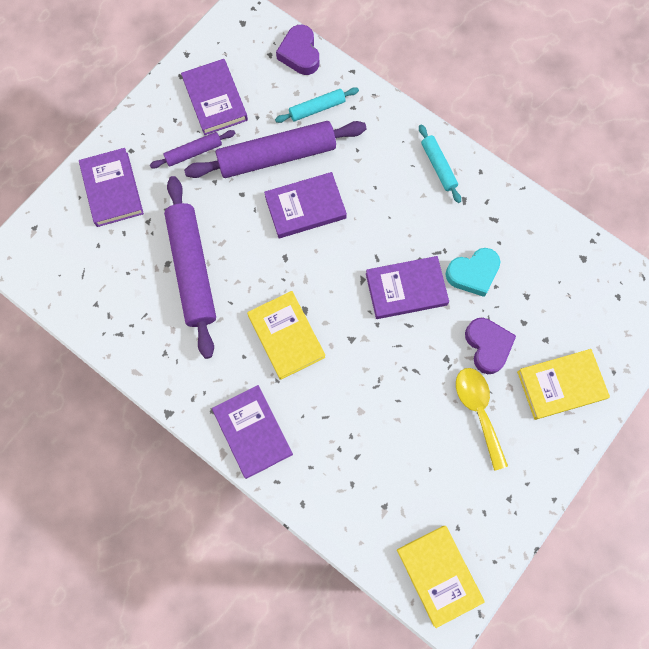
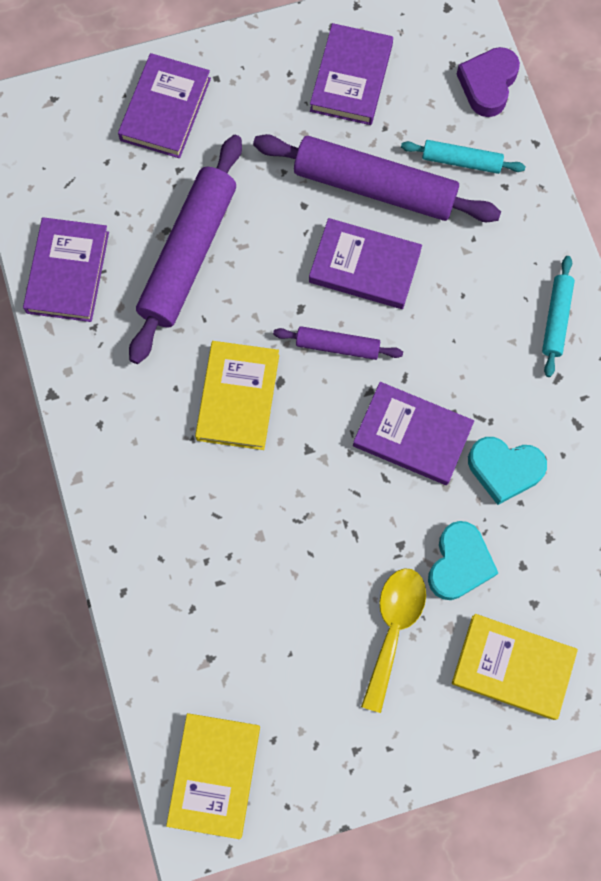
camera: 35 degrees right, 0 degrees up
purple rolling pin [150,130,236,169] -> purple rolling pin moved to [273,326,403,360]
purple book [212,385,293,479] -> purple book moved to [23,217,109,322]
purple heart [465,318,516,374] -> turquoise heart [428,521,498,600]

